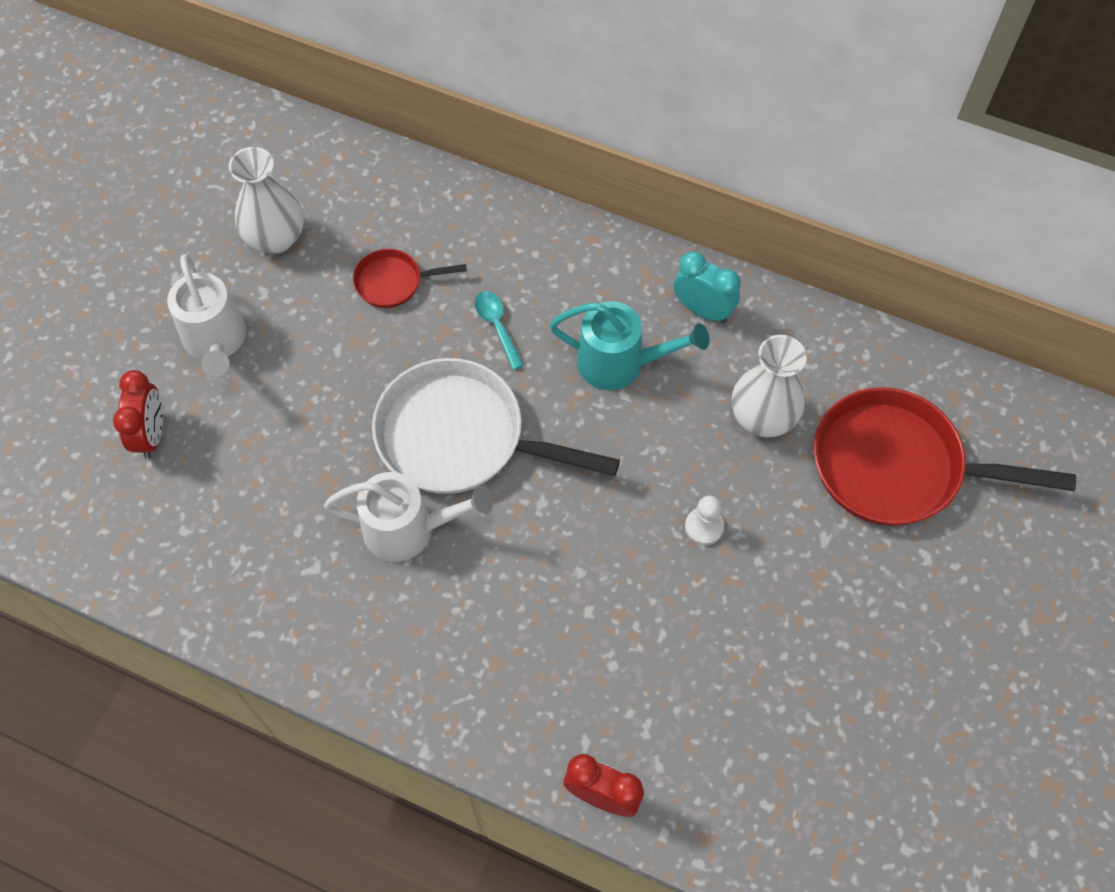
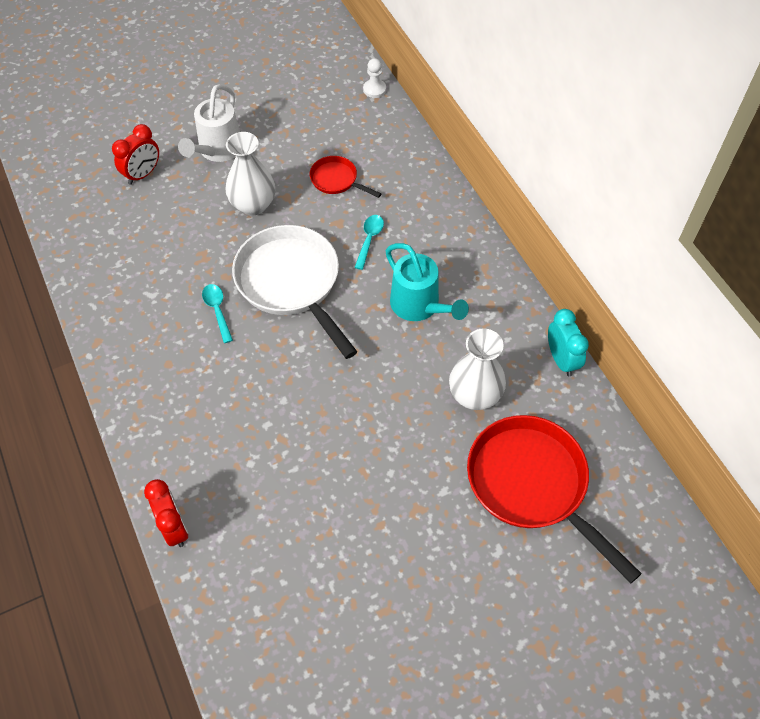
camera: 40 degrees right, 5 degrees down
white vase [229,147,304,254] -> white vase moved to [226,132,275,216]
white watering can [324,472,493,562] -> turquoise spoon [202,284,233,343]
turquoise clock [673,251,741,323] -> turquoise clock moved to [548,309,589,376]
white pawn [685,496,724,545] -> white pawn moved to [363,58,386,98]

